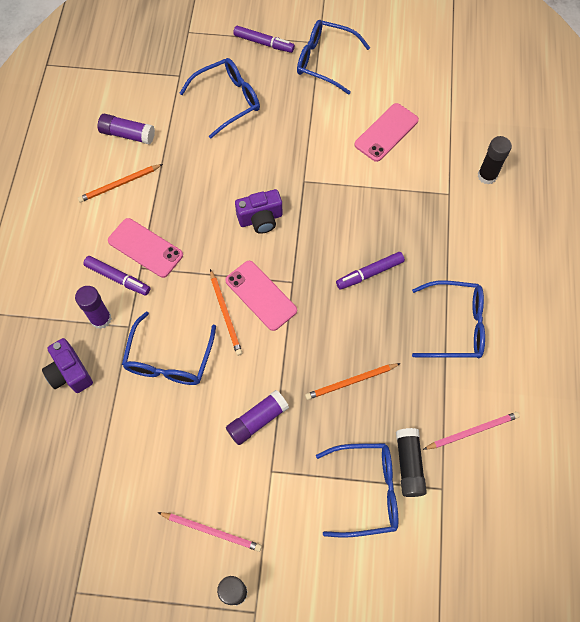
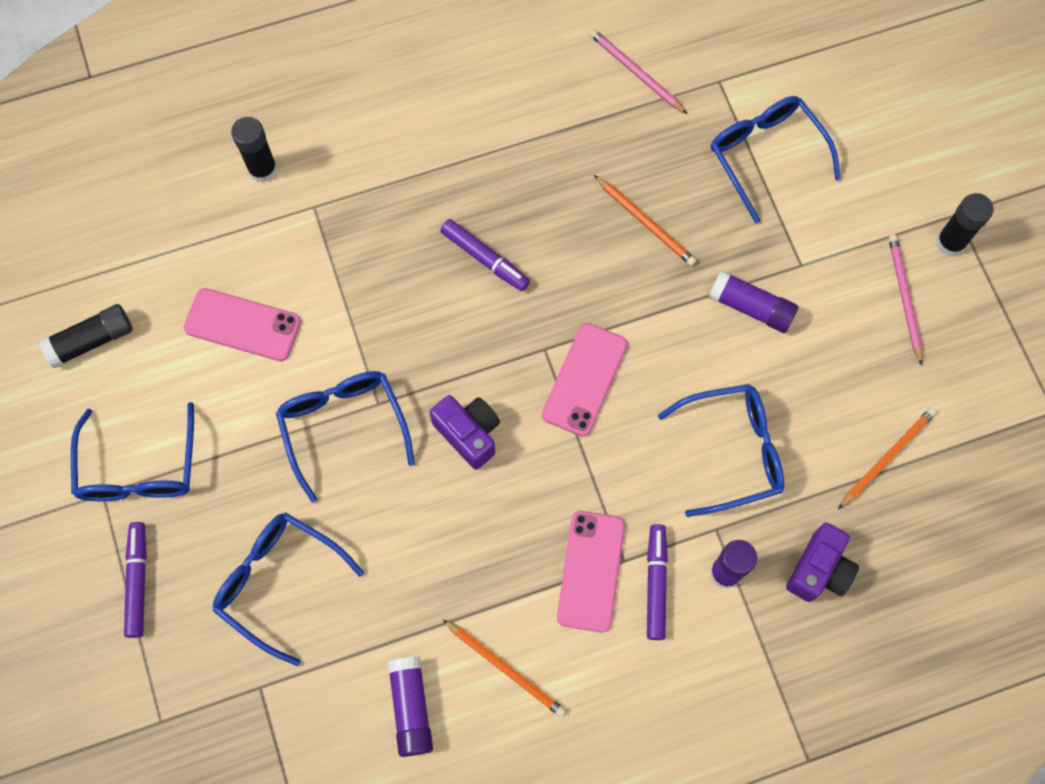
camera: 115 degrees left, 5 degrees up
orange pencil [210,269,242,356] -> orange pencil moved to [838,407,937,509]
black glue stick [396,428,427,497] -> black glue stick moved to [39,304,133,368]
blue glasses [412,281,485,358] -> blue glasses moved to [276,371,415,503]

